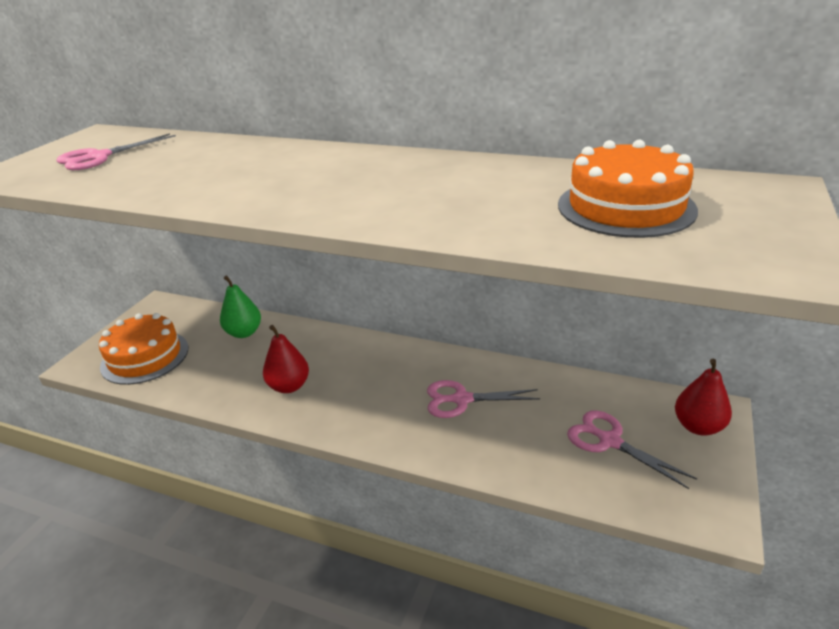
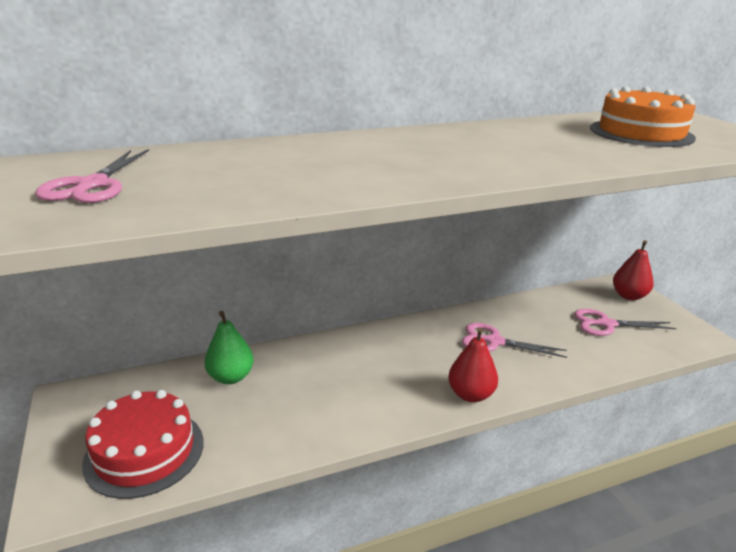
camera: 45 degrees left, 5 degrees down
orange cake [99,313,188,385] -> red cake [82,390,204,499]
red pear [263,325,309,393] -> red pear moved to [448,328,498,402]
pink scissors [427,380,540,418] -> pink scissors turned 60 degrees clockwise [462,323,567,358]

